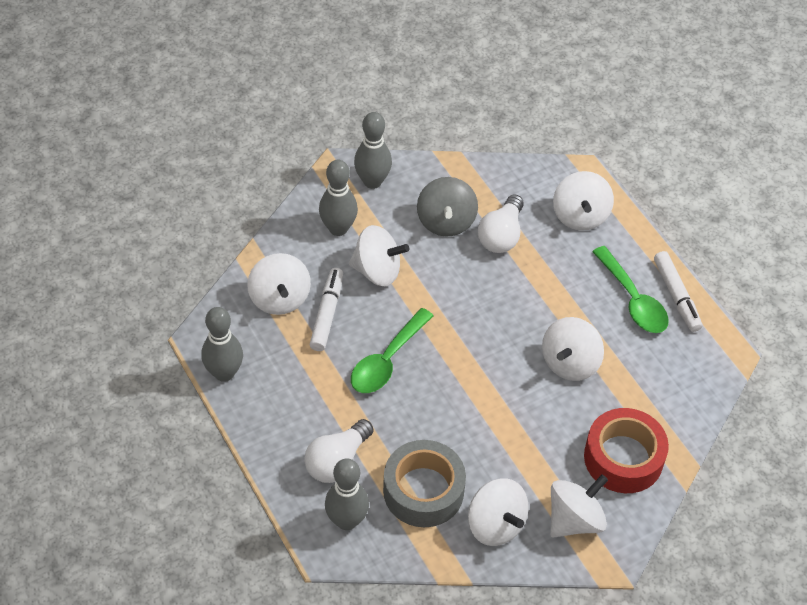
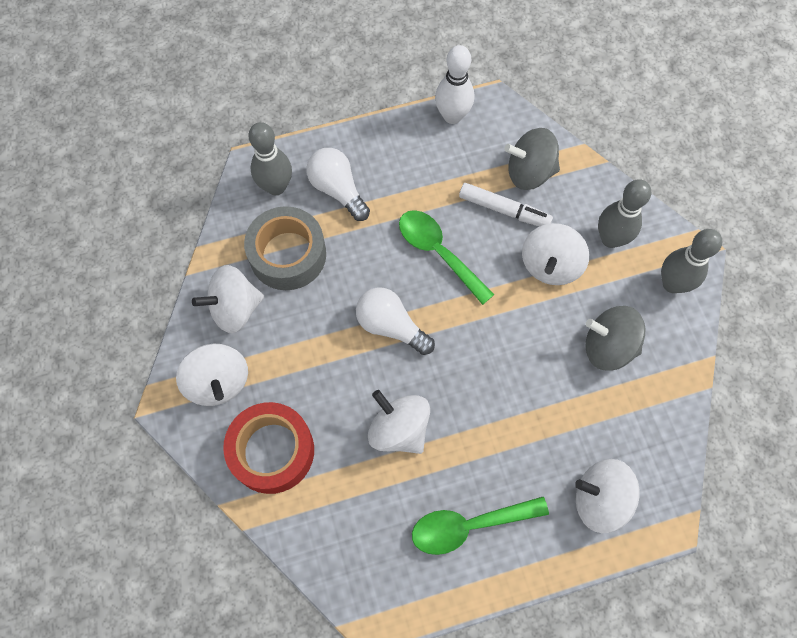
camera: 105 degrees right, 15 degrees up
grey bowling pin [201,307,243,382] -> white bowling pin [435,45,474,124]
white spinning top [247,253,311,315] -> grey spinning top [504,128,560,190]
white light bulb [478,194,524,253] -> white light bulb moved to [356,287,435,355]
white marker [654,251,702,332] -> none

